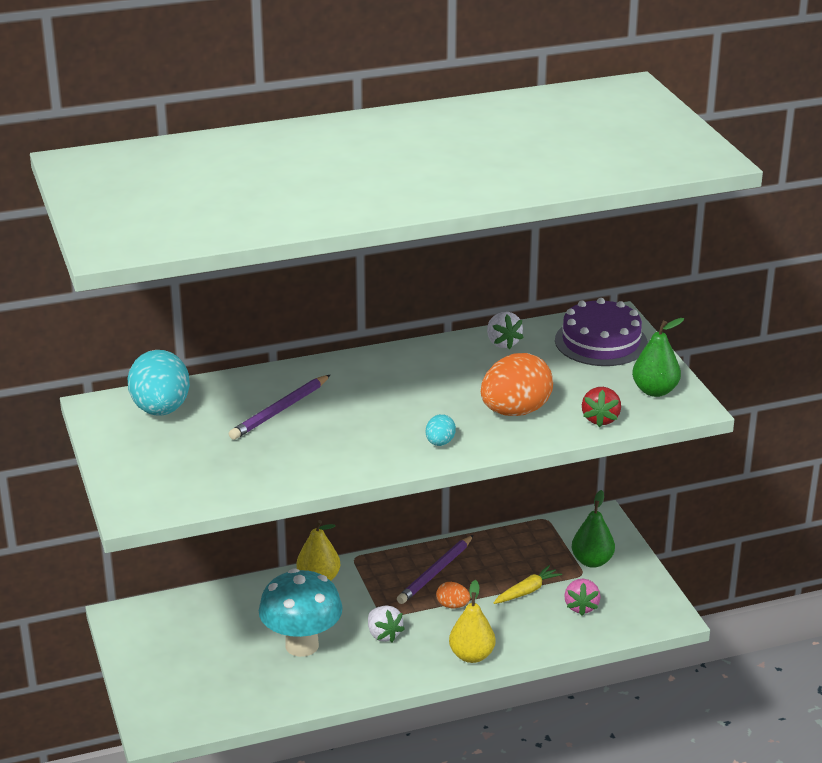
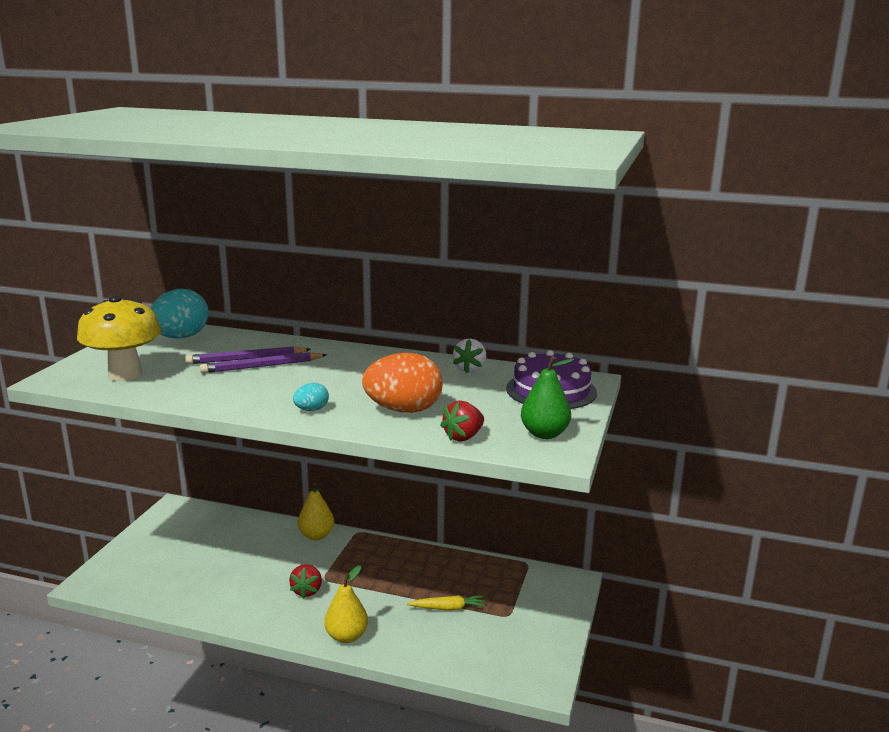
camera: 35 degrees right, 10 degrees down
turquoise mushroom [259,568,343,657] -> none
white strawberry [368,605,405,642] -> red strawberry [289,564,322,599]
purple pencil [397,535,473,604] -> purple pencil moved to [200,352,327,373]
orange egg [436,582,470,608] -> none
pink strawberry [564,579,601,616] -> none
green pear [572,490,615,568] -> none
none -> yellow mushroom [77,295,162,381]

